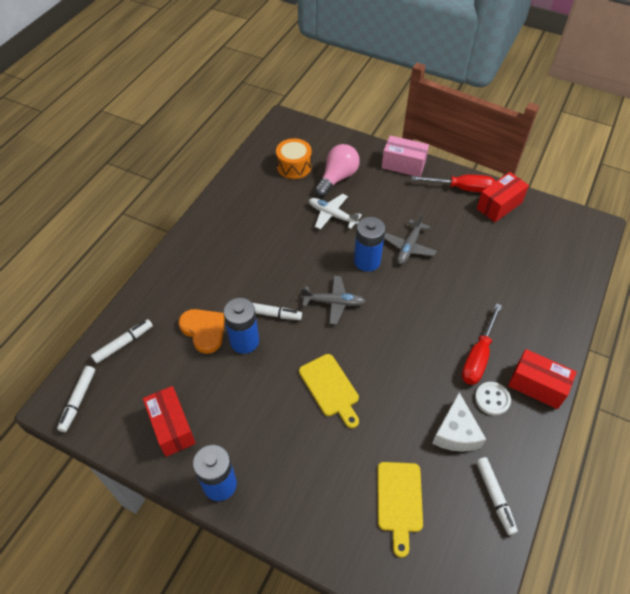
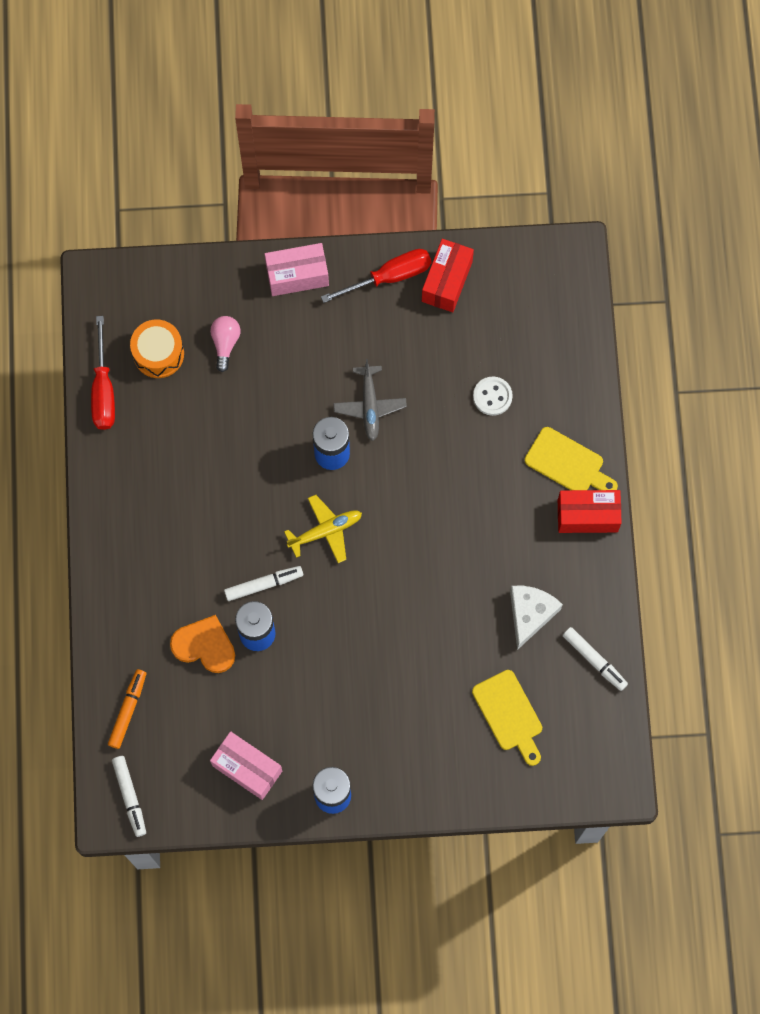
camera: 30 degrees left, 20 degrees up
white marker [91,319,153,364] -> orange marker [108,669,146,749]
red box [143,386,196,457] -> pink box [210,731,282,800]
yellow cutting board [299,354,359,428] -> yellow cutting board moved to [525,427,618,490]
grey plane [301,276,366,325] -> yellow plane [284,495,362,563]
white plane [309,194,362,230] -> none
pink light bulb [315,144,360,196] -> pink light bulb [210,316,241,372], size x0.64
white cheese [432,392,486,452] -> white cheese turned 135 degrees counterclockwise [510,586,563,650]
red screwdriver [462,303,502,385] -> red screwdriver moved to [91,316,115,430]
white button [475,382,511,415] -> white button moved to [473,376,513,416]

